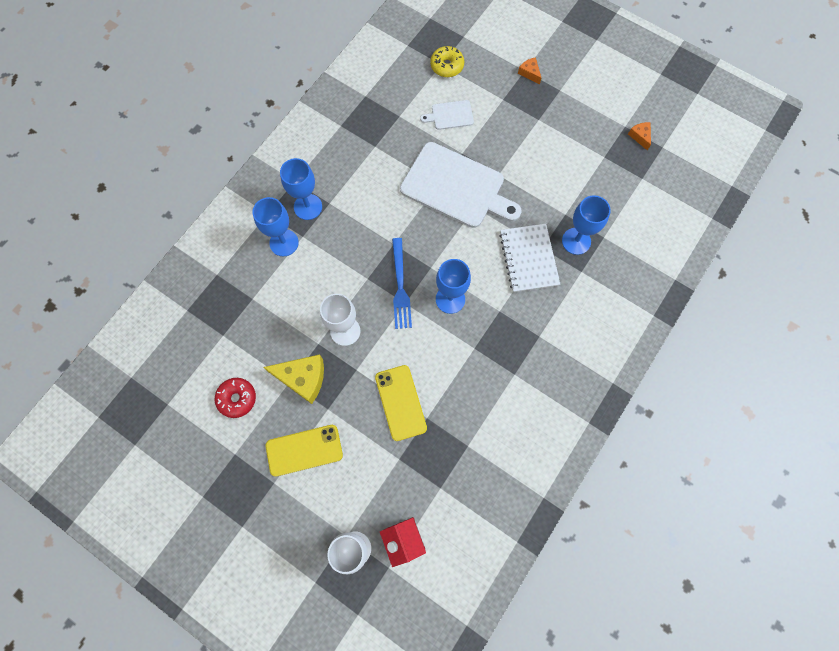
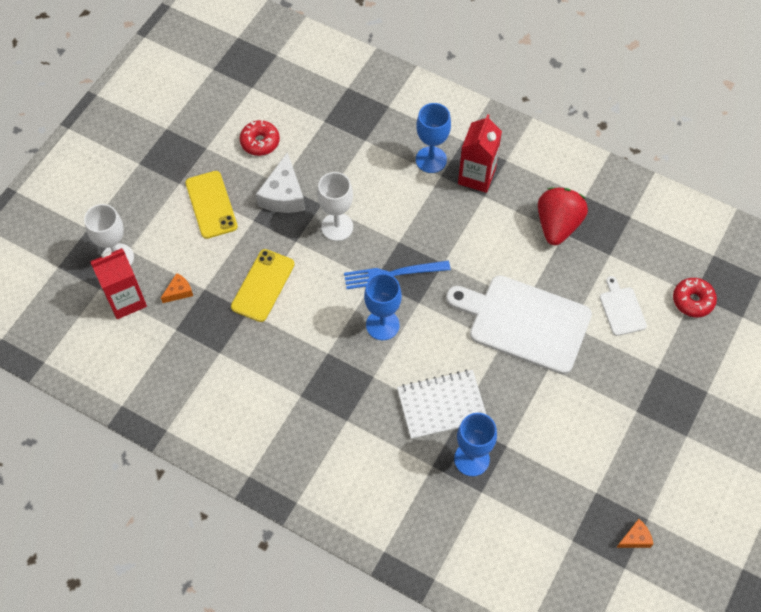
camera: 85 degrees right, 10 degrees down
yellow cheese [263,354,324,404] -> white cheese [256,152,305,213]
blue goblet [280,158,322,220] -> red carton [458,114,502,193]
yellow phone [375,365,427,441] -> yellow phone turned 45 degrees counterclockwise [231,249,295,322]
white cutting board [400,142,522,228] -> white cutting board turned 90 degrees clockwise [446,275,592,375]
yellow donut [430,46,464,77] -> red donut [673,278,717,317]
orange cheese [518,57,541,84] -> orange cheese moved to [161,273,193,303]
none -> red strawberry [538,187,588,245]

